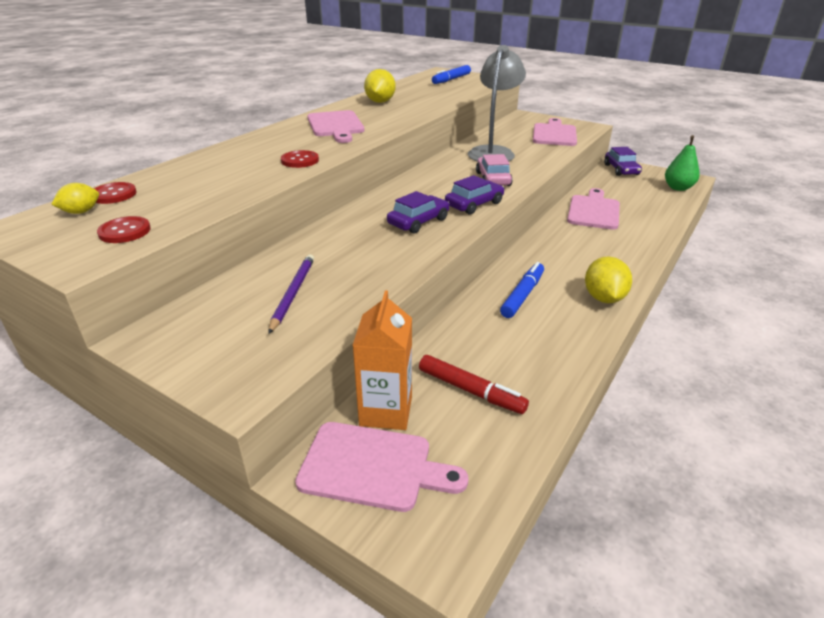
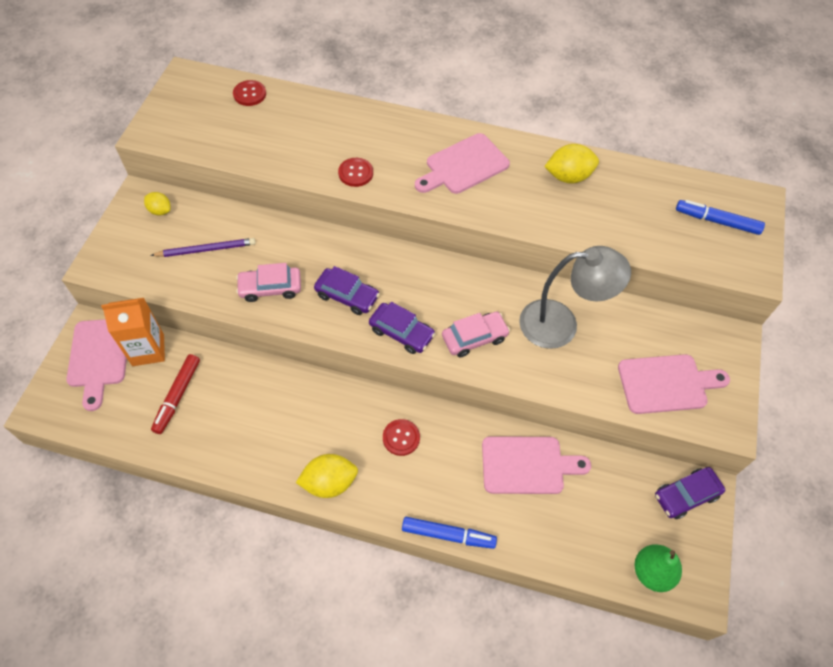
camera: 70 degrees right, 25 degrees up
yellow lemon [51,183,99,214] -> yellow lemon moved to [144,192,171,216]
red button [97,216,151,243] -> red button moved to [383,419,420,456]
blue marker [500,262,544,318] -> blue marker moved to [402,517,497,549]
none -> pink car [236,263,301,302]

